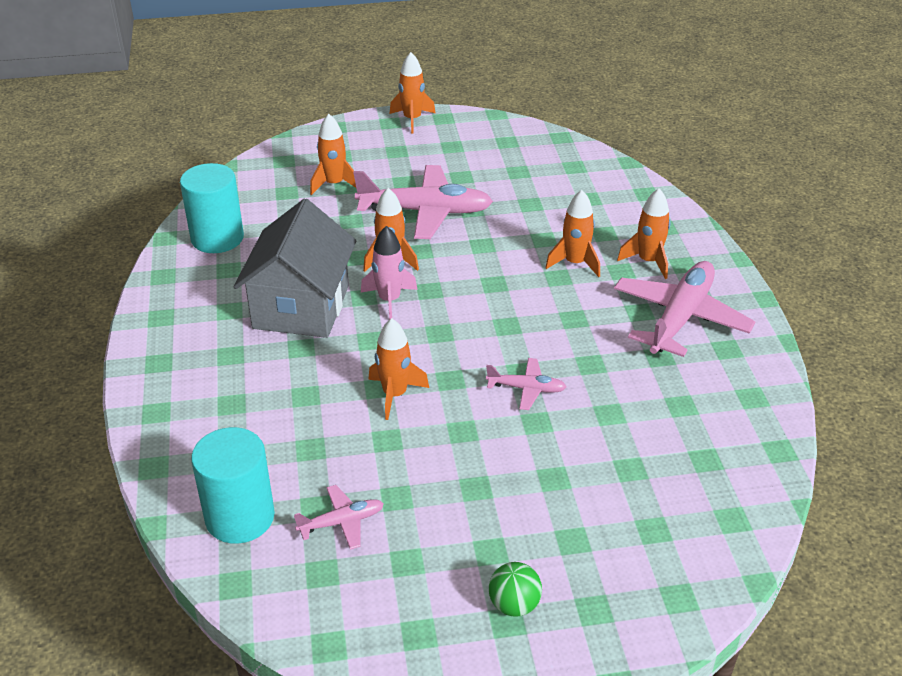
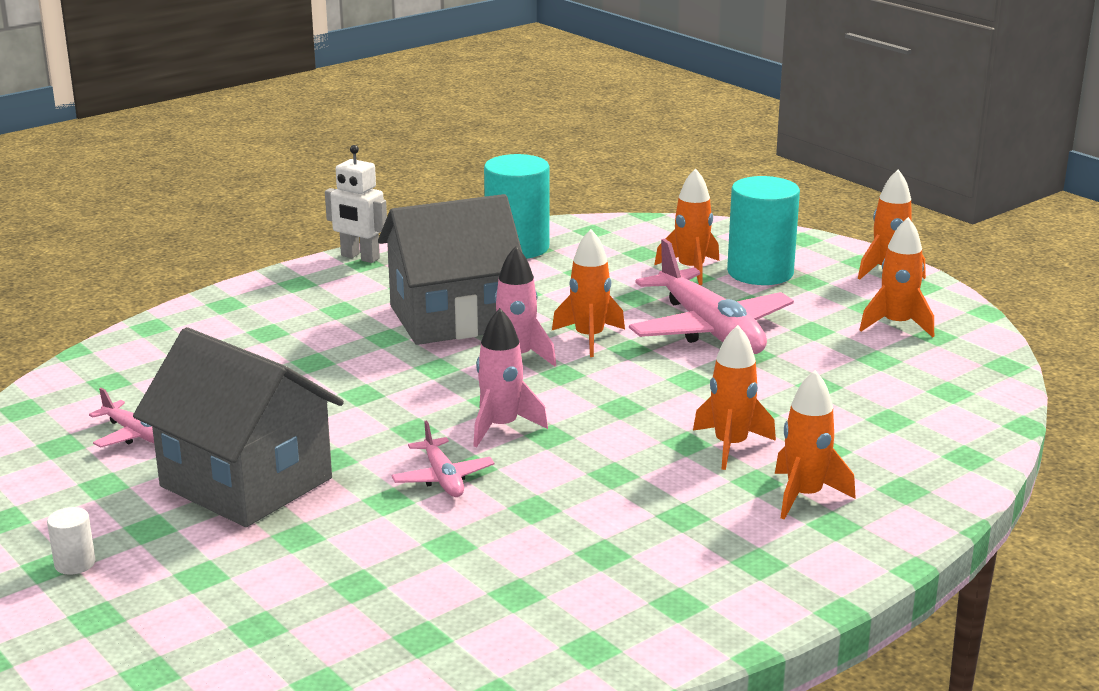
camera: 60 degrees right, 15 degrees down
turquoise cylinder [191,427,275,544] -> turquoise cylinder moved to [727,176,800,285]
orange rocket [368,318,429,420] -> orange rocket moved to [860,217,934,337]
green ball [489,562,542,617] -> white cylinder [47,507,95,575]
pink plane [614,261,755,357] -> none
none -> grey house [133,327,344,527]
none -> white robot [325,145,387,263]
none -> pink rocket [473,308,548,447]

